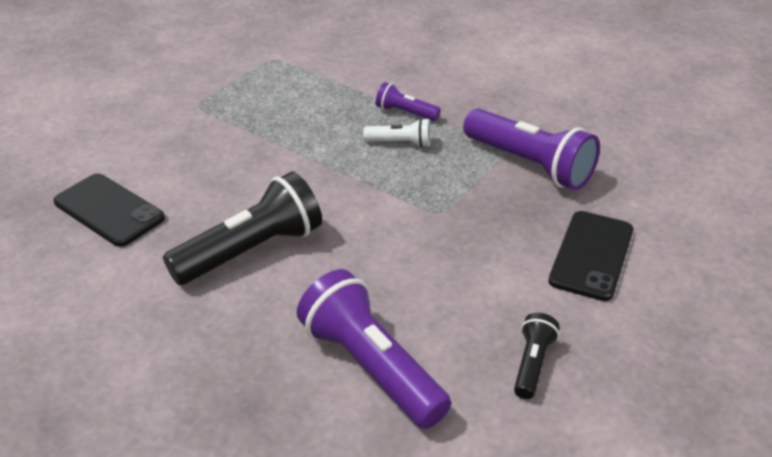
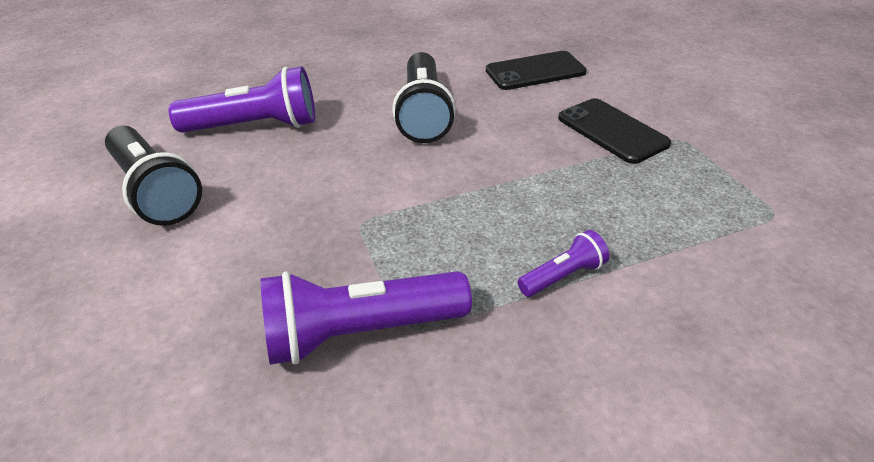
camera: 125 degrees right, 0 degrees up
white flashlight [363,118,431,148] -> none
black flashlight [514,313,560,399] -> black flashlight [105,126,202,226], size x1.99
black phone [549,211,633,301] -> black phone moved to [558,98,671,164]

